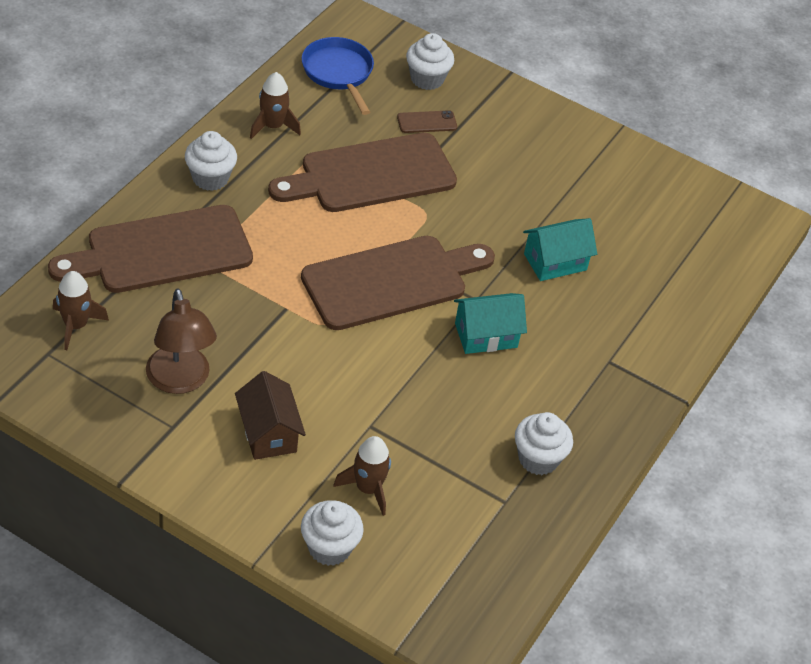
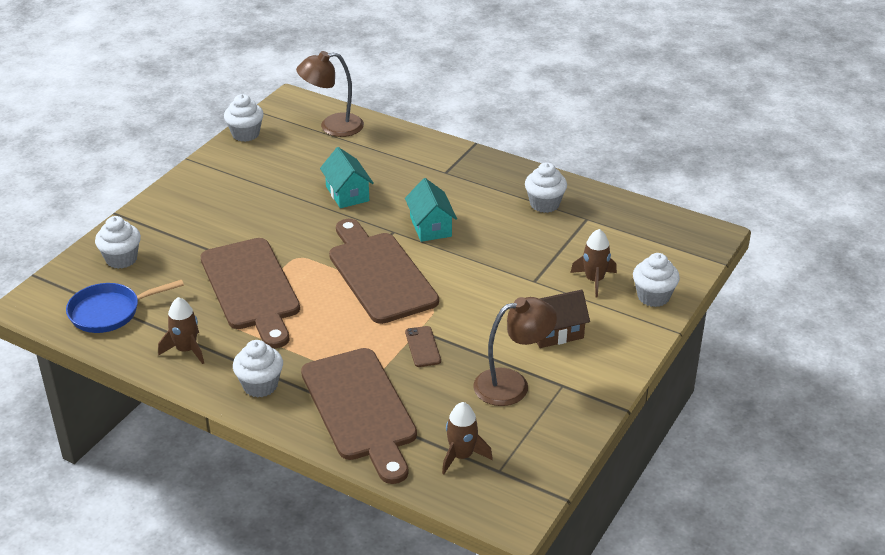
camera: 85 degrees left, 10 degrees down
brown phone [397,110,457,133] -> brown phone moved to [405,326,441,367]
none -> white cupcake [224,94,264,142]
none -> brown lamp [296,51,364,137]

